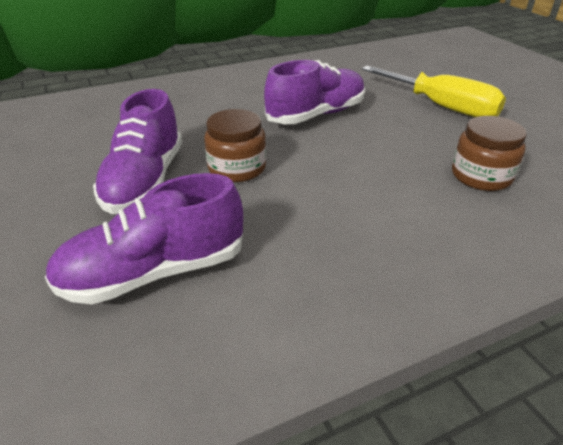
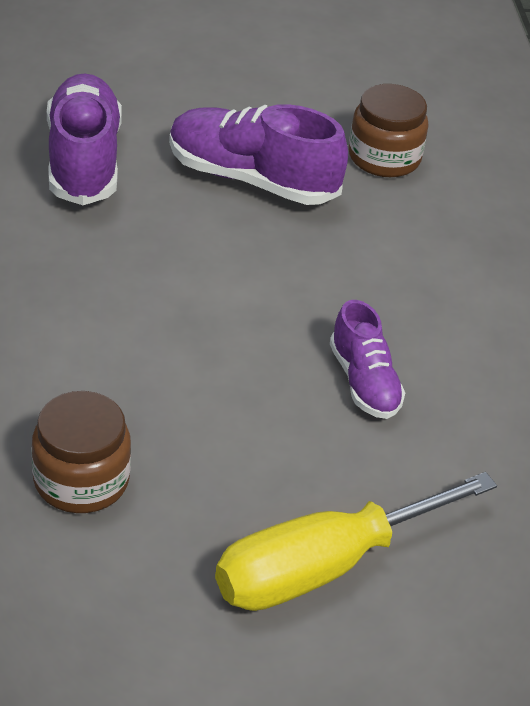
camera: 105 degrees right, 5 degrees up
brown jar [204,109,266,182] -> brown jar moved to [349,84,429,177]
purple shoe [264,60,365,124] -> purple shoe [330,300,405,419], size x0.59

